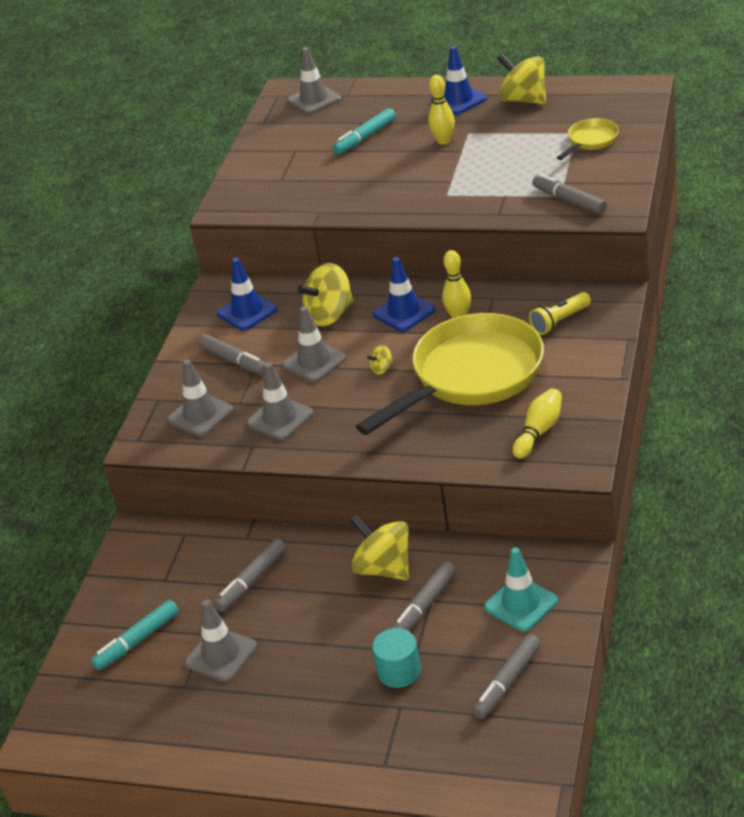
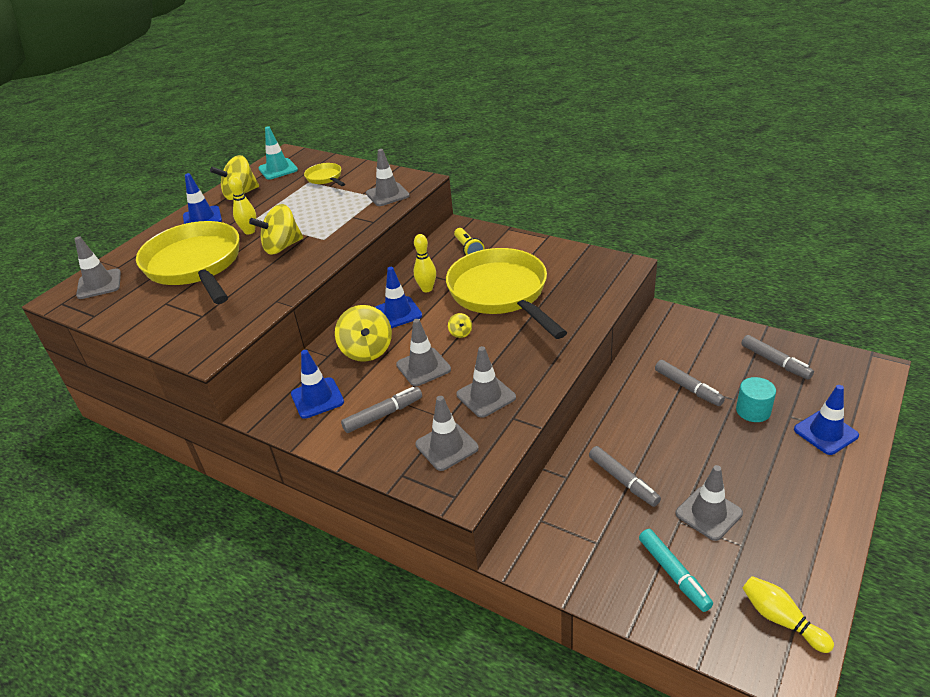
camera: 75 degrees left, 0 degrees up
turquoise marker [333,108,396,155] -> yellow pan [136,221,239,304]
yellow spinning top [350,515,409,580] -> yellow spinning top moved to [249,204,303,255]
turquoise traffic cone [484,547,558,632] -> turquoise traffic cone moved to [258,126,298,180]
yellow bowling pin [512,388,562,459] -> yellow bowling pin moved to [742,576,834,653]
grey marker [532,174,607,214] -> grey traffic cone [366,149,410,206]
none -> blue traffic cone [794,385,859,455]

